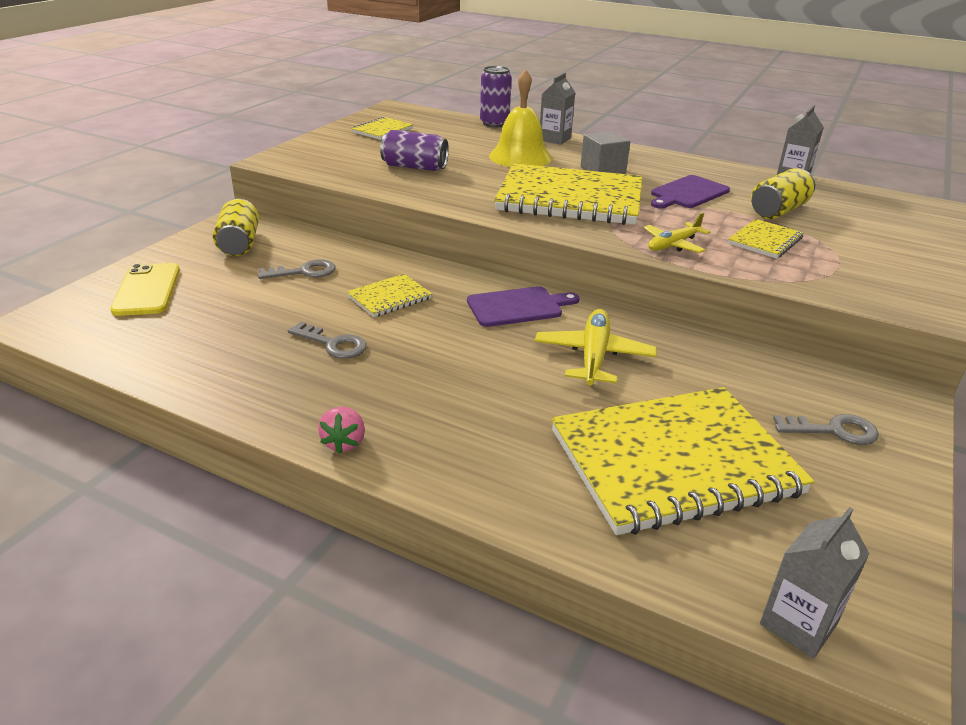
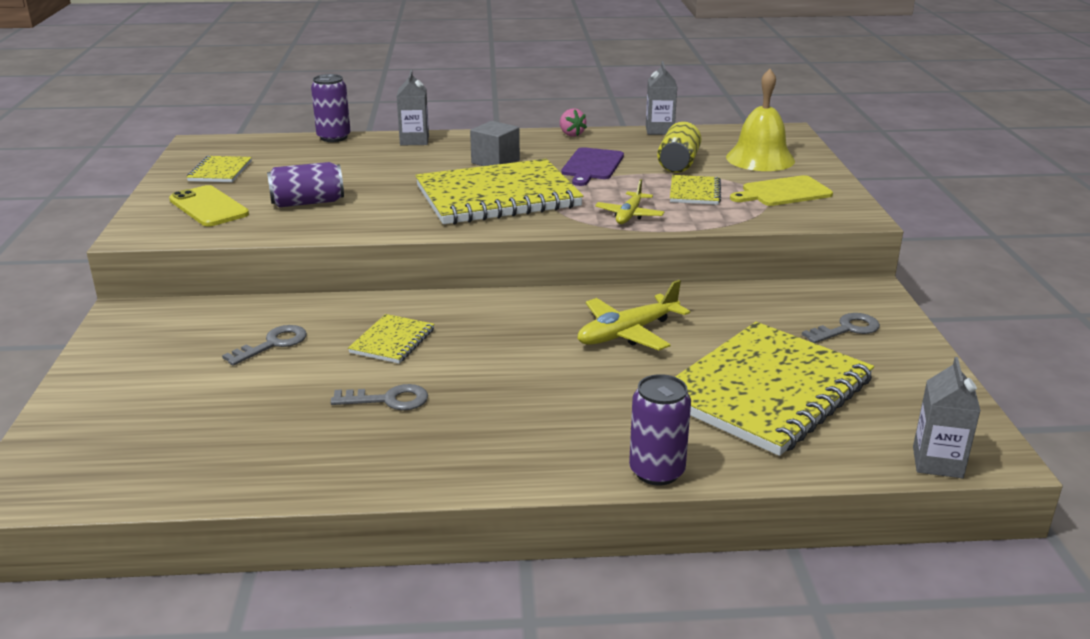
camera: 30 degrees left, 5 degrees down
yellow phone [110,263,180,316] -> yellow phone moved to [169,185,249,227]
yellow can [213,199,259,256] -> none
pink strawberry [318,407,365,454] -> pink strawberry moved to [560,109,587,137]
purple cutting board [467,286,580,327] -> none
yellow bell [489,69,552,167] -> yellow bell moved to [726,69,795,171]
yellow plane [535,309,657,385] -> yellow plane turned 105 degrees counterclockwise [578,280,690,350]
none -> purple can [629,374,691,485]
none -> yellow cutting board [730,175,833,206]

